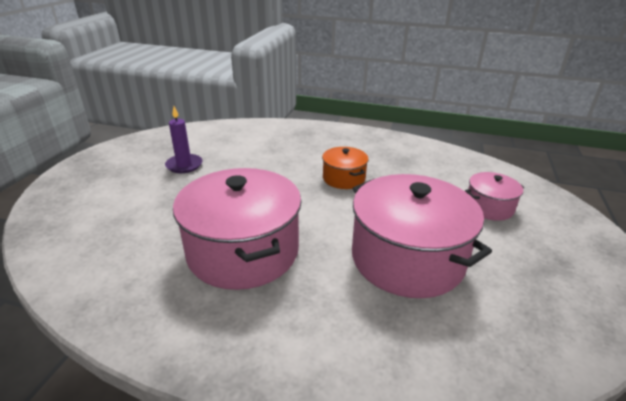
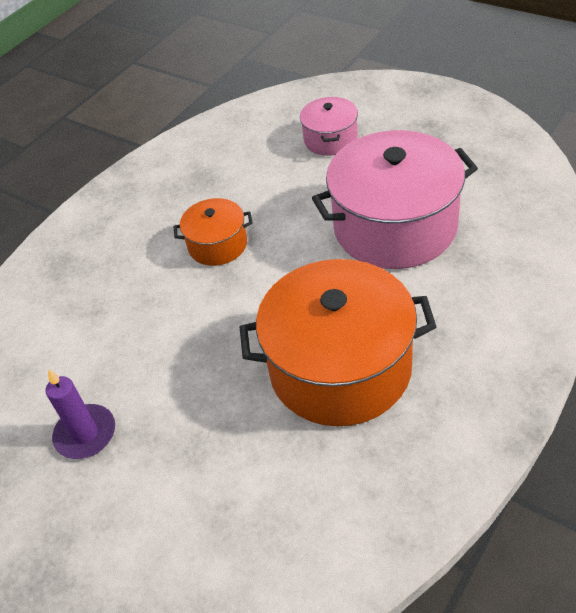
camera: 65 degrees left, 15 degrees up
pink pot [173,168,302,290] -> orange pot [240,259,436,426]

